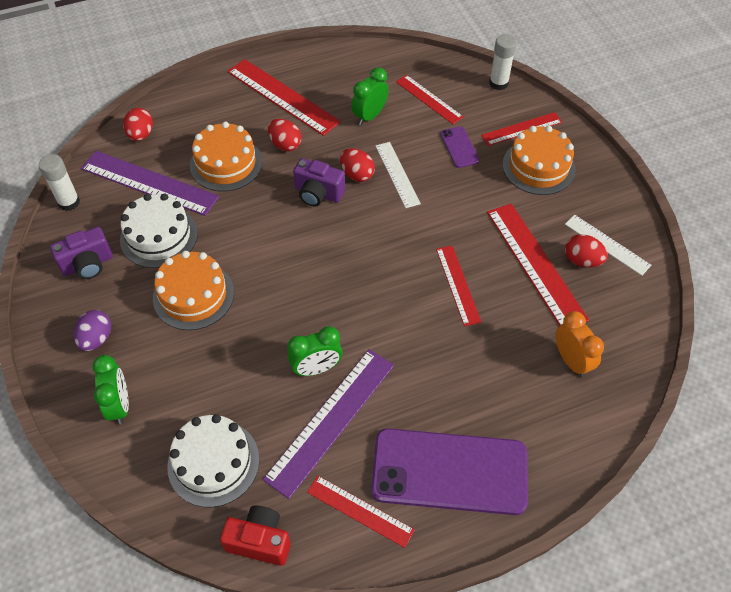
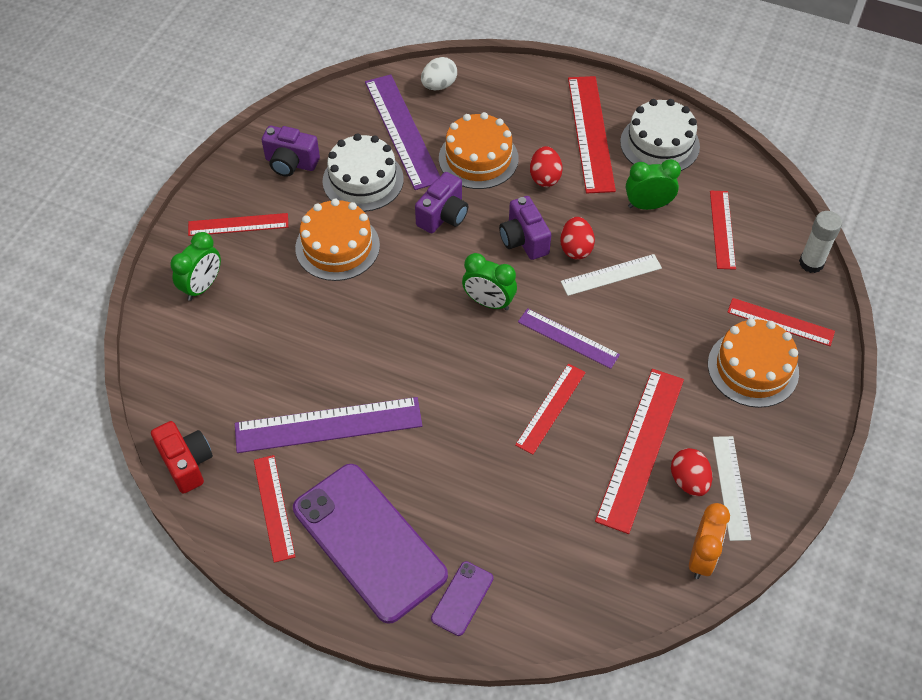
camera: 45 degrees right, 0 degrees up
white glue stick [39,154,80,211] -> none
purple egg [74,310,111,351] -> red ruler [188,213,288,236]
red egg [123,108,153,141] -> white egg [421,57,457,90]
white cake [167,414,260,507] -> white cake moved to [620,99,700,171]
green clock [287,326,343,376] -> green clock moved to [462,253,517,310]
white ruler [376,142,421,208] -> white ruler turned 45 degrees clockwise [561,254,662,296]
purple phone [440,126,480,168] -> purple phone moved to [431,561,493,636]
orange clock [555,311,604,377] -> orange clock moved to [689,503,730,579]
none -> purple camera [415,172,468,234]
none -> purple ruler [518,308,620,369]

